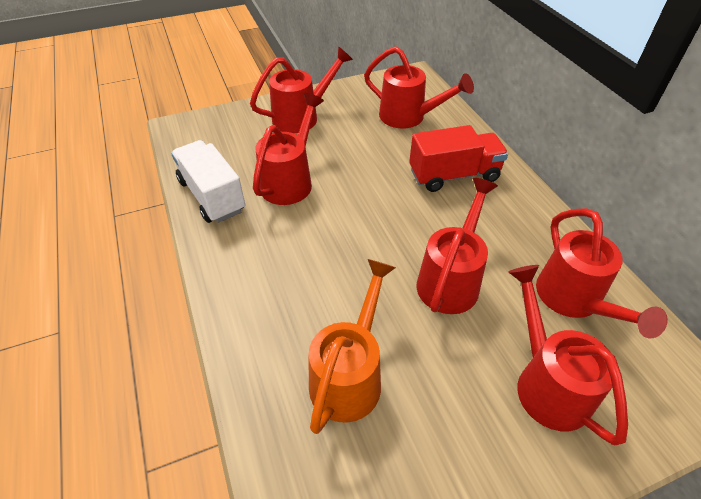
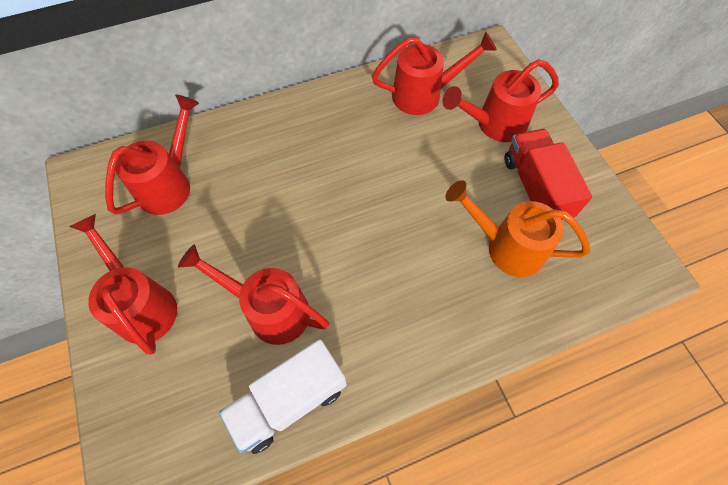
camera: 90 degrees left, 15 degrees up
red truck [409,125,508,192] -> red truck moved to [505,129,592,222]
red watering can [417,178,498,314] -> none

